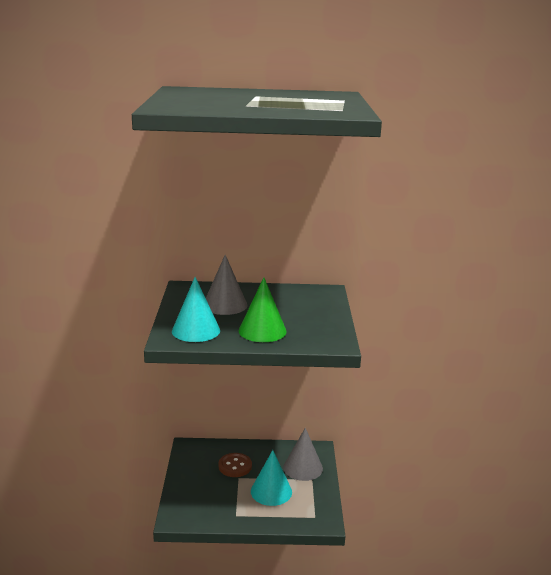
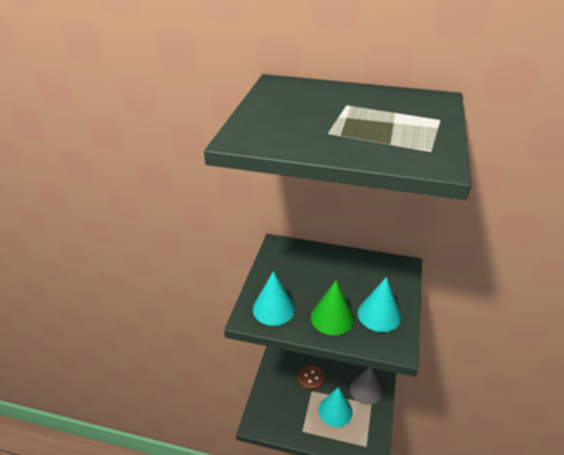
camera: 15 degrees right, 15 degrees up
grey cone [206,255,247,315] -> none
none -> turquoise cone [358,277,401,332]

